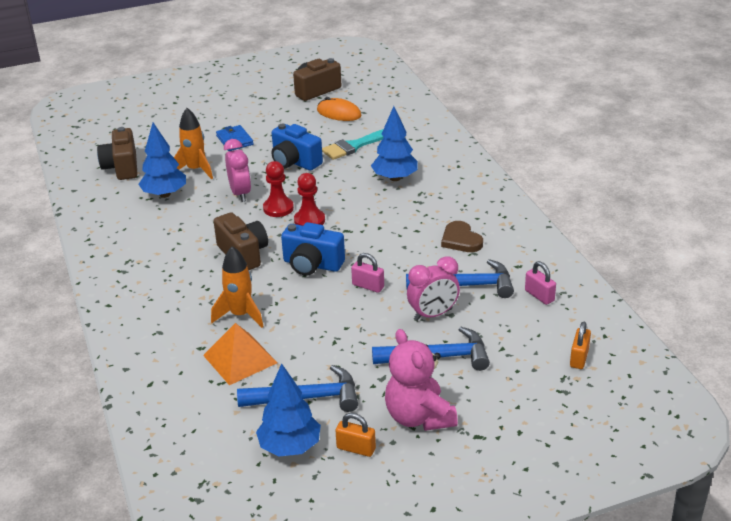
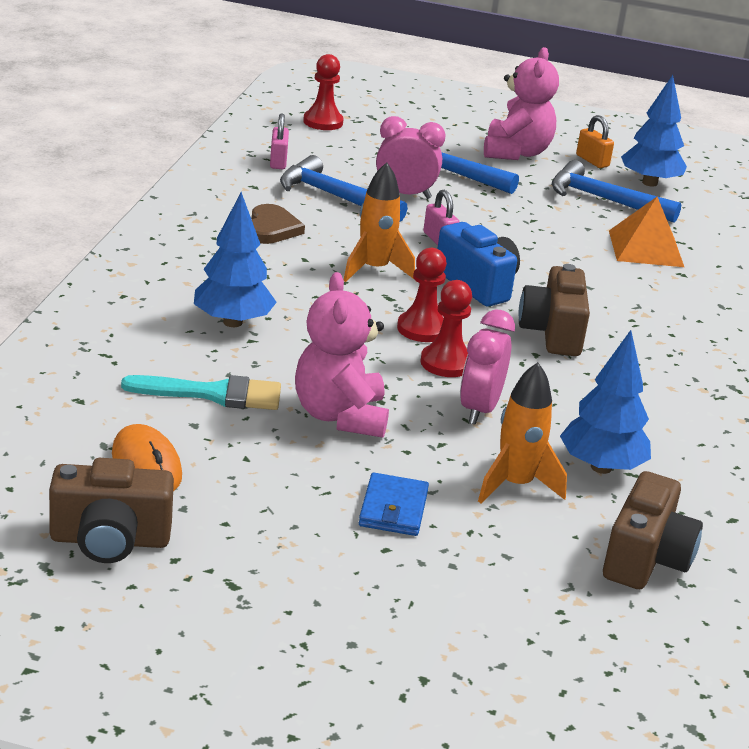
camera: 150 degrees left, 5 degrees down
orange rocket [211,246,264,328] -> orange rocket moved to [344,162,415,282]
blue camera [272,124,323,171] -> pink teddy bear [295,272,389,438]
orange padlock [570,321,591,369] -> red pawn [303,54,344,130]

